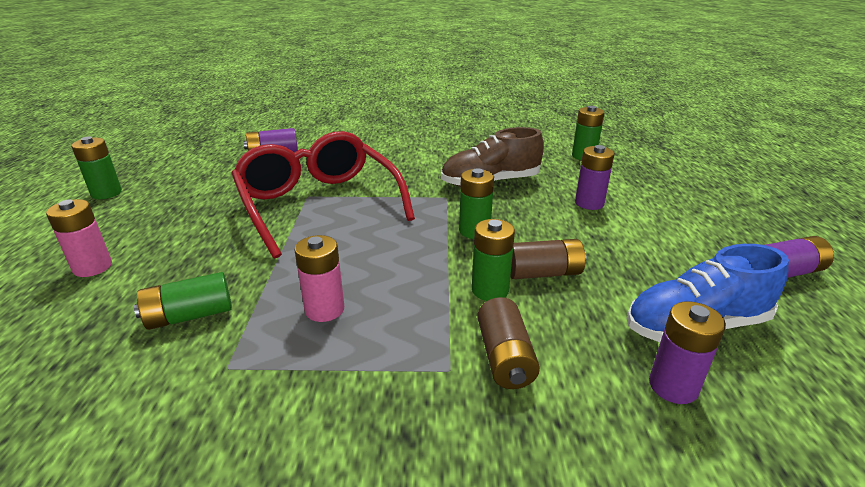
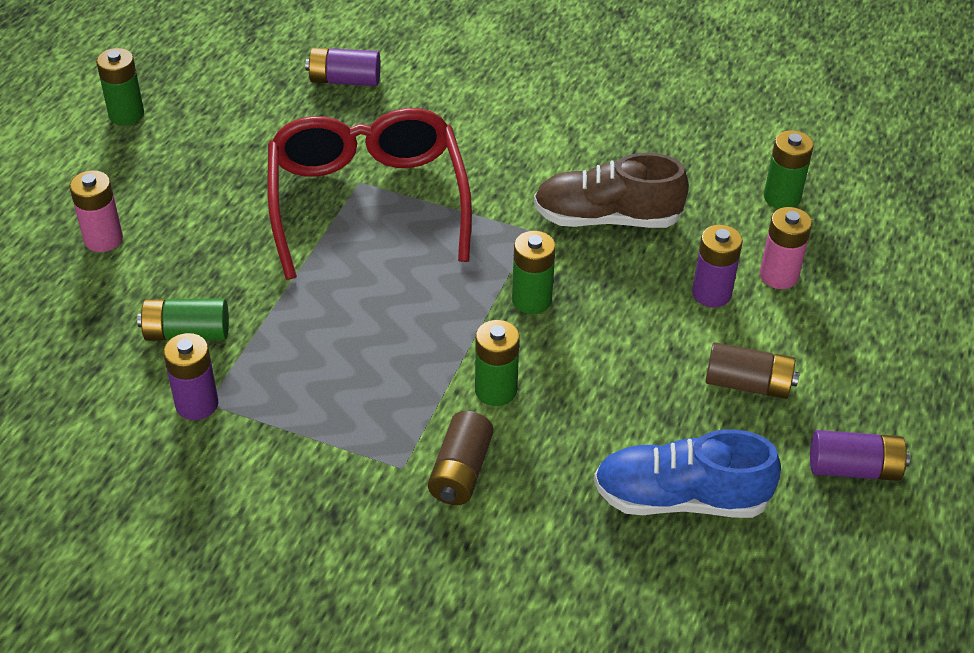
camera: 20 degrees right, 15 degrees up
pink battery [294,235,344,322] -> pink battery moved to [760,207,812,289]
brown battery [510,239,587,279] -> brown battery moved to [705,342,799,399]
purple battery [649,301,726,404] -> purple battery moved to [163,333,218,420]

